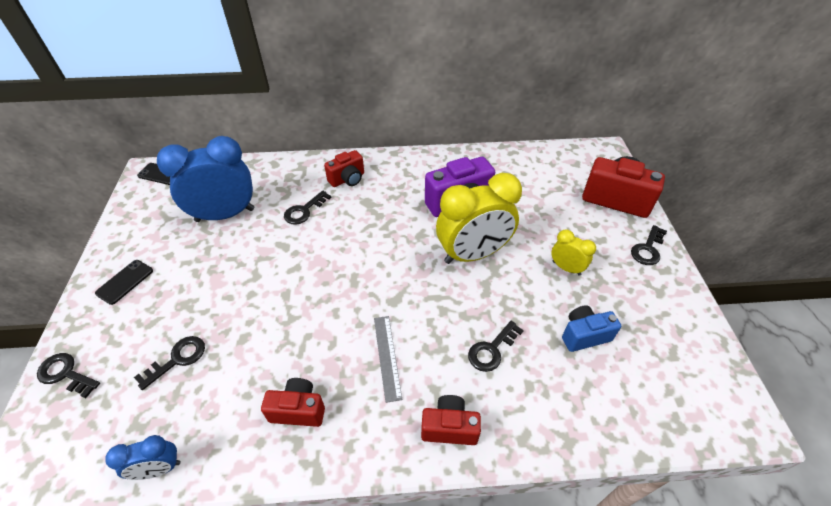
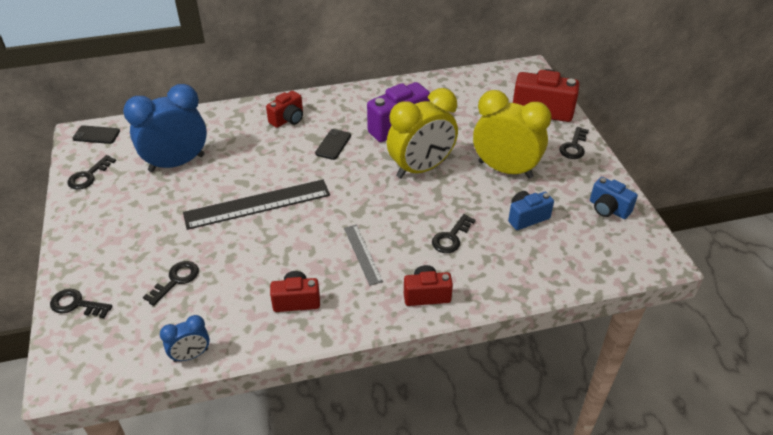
camera: 10 degrees left, 5 degrees down
black phone [95,260,153,305] -> black phone moved to [315,129,351,160]
black key [284,190,332,225] -> black key moved to [67,155,116,190]
yellow clock [551,229,596,276] -> yellow clock [473,90,551,179], size x2.08
none -> black ruler [183,180,330,230]
none -> blue camera [590,177,638,219]

